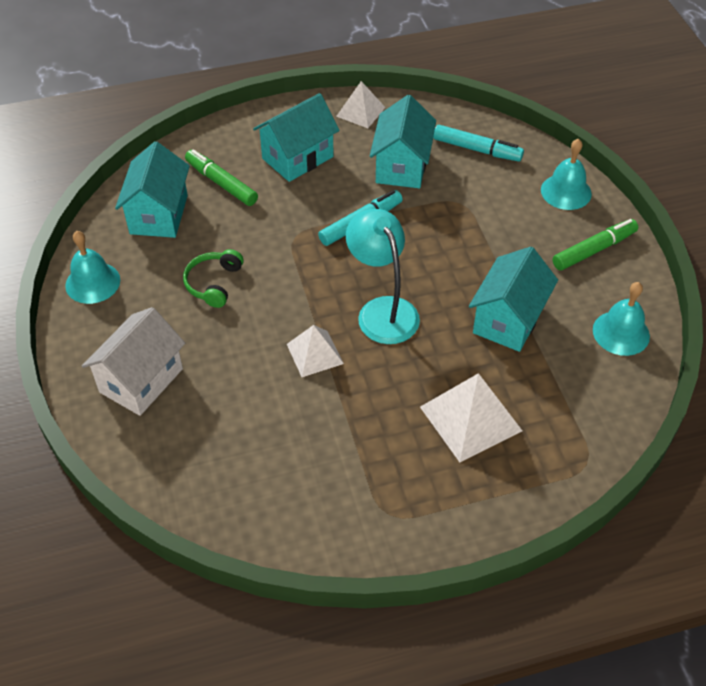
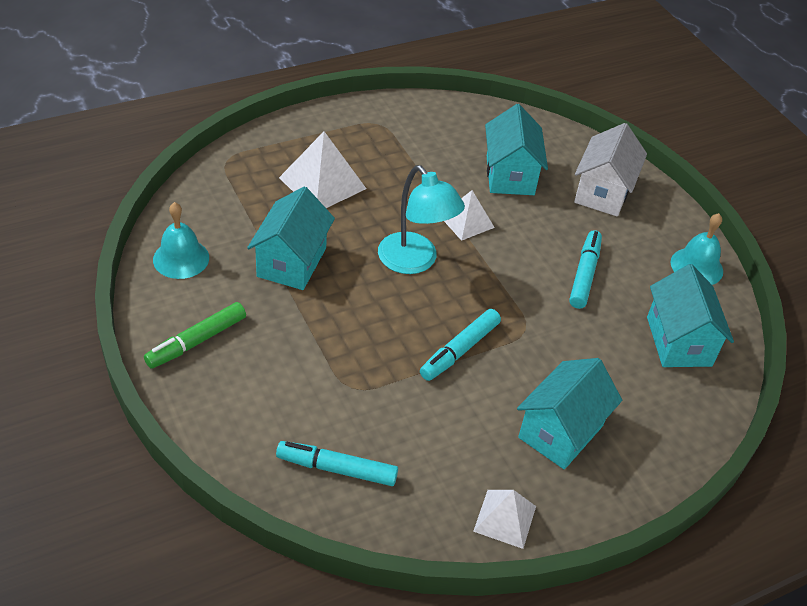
camera: 165 degrees right, 5 degrees down
green headphones [183,249,244,308] -> turquoise marker [569,230,602,309]
green marker [185,149,258,206] -> none
turquoise house [370,95,436,188] -> turquoise house moved to [485,104,548,195]
turquoise bell [541,138,592,210] -> none

